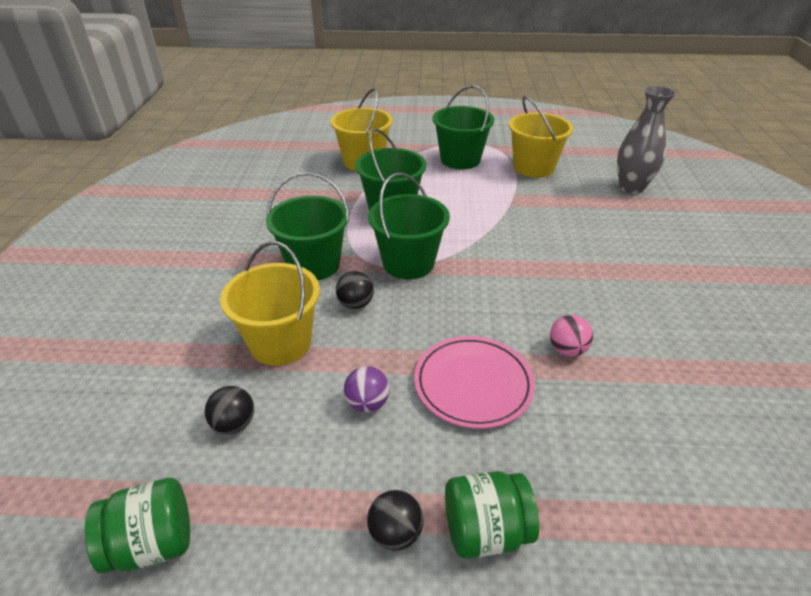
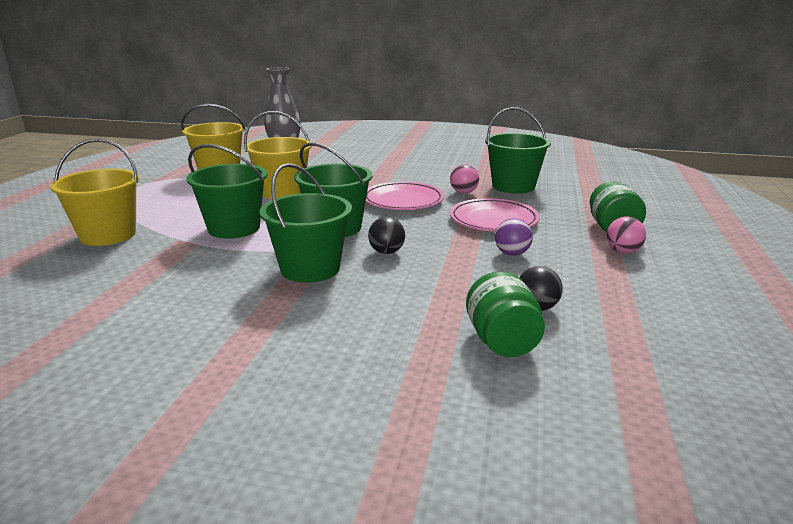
camera: 80 degrees left, 15 degrees down
green jar [85,478,190,574] -> green jar moved to [466,271,545,357]
yellow bucket [220,241,320,366] -> yellow bucket moved to [244,111,312,199]
black ball [367,490,424,551] -> pink ball [607,216,646,254]
green bucket [432,85,494,170] -> green bucket moved to [485,107,551,194]
none -> pink plate [366,182,445,210]

